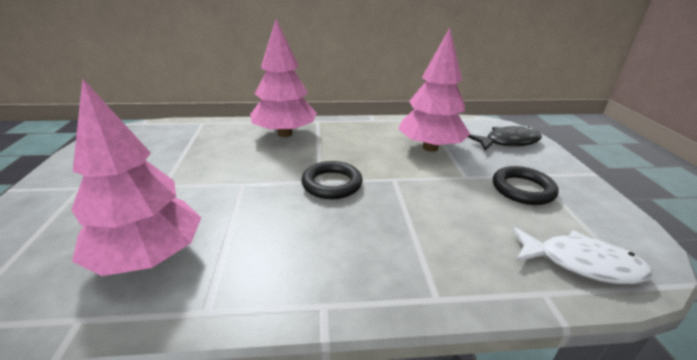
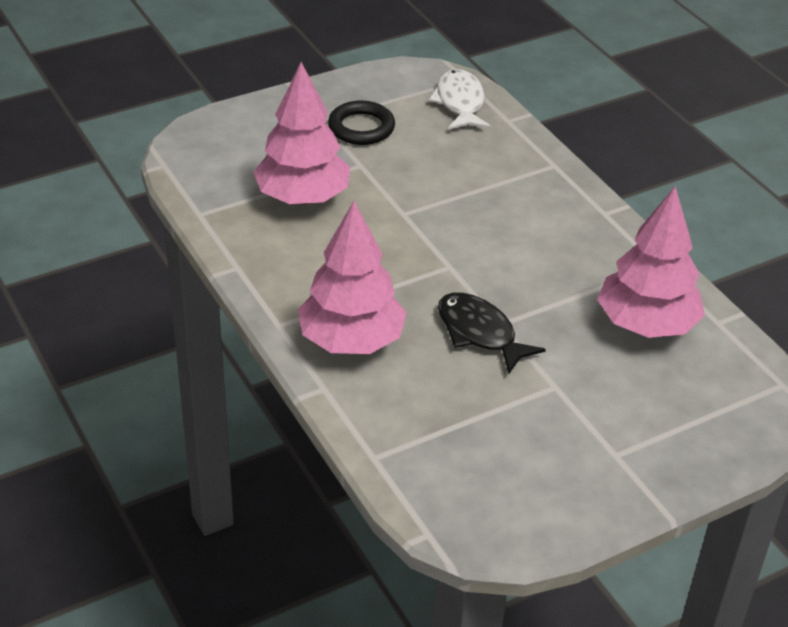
camera: 115 degrees left, 10 degrees up
black ring [301,161,362,199] -> none
black fish [468,126,542,150] -> black fish moved to [438,292,546,374]

